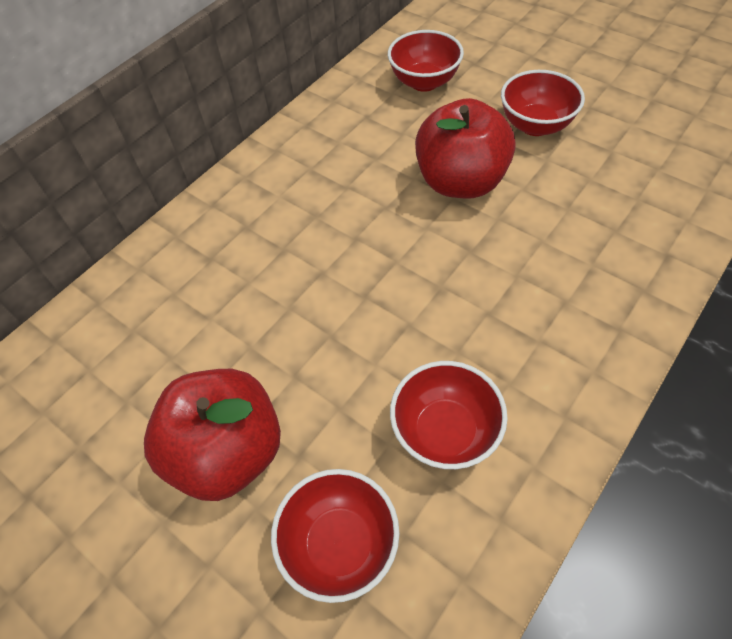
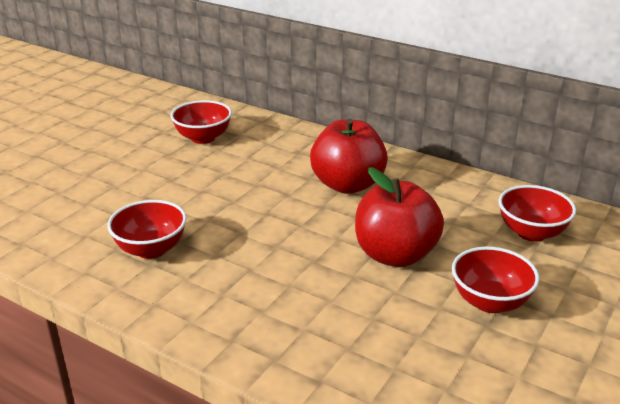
camera: 80 degrees right, 25 degrees down
red apple [144,369,281,501] -> red apple moved to [310,119,388,194]
red bowl [271,469,400,603] -> red bowl moved to [171,100,232,144]

